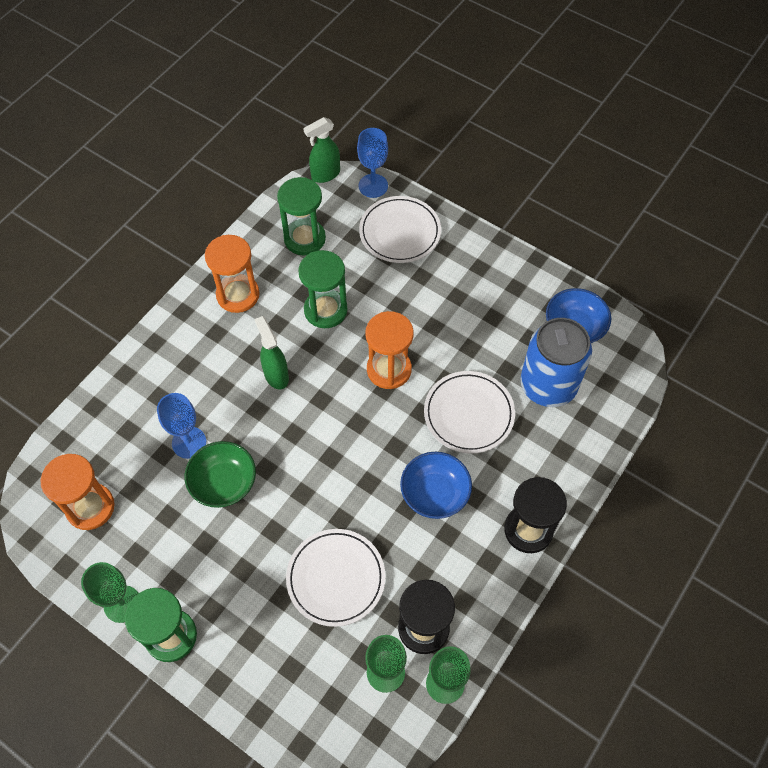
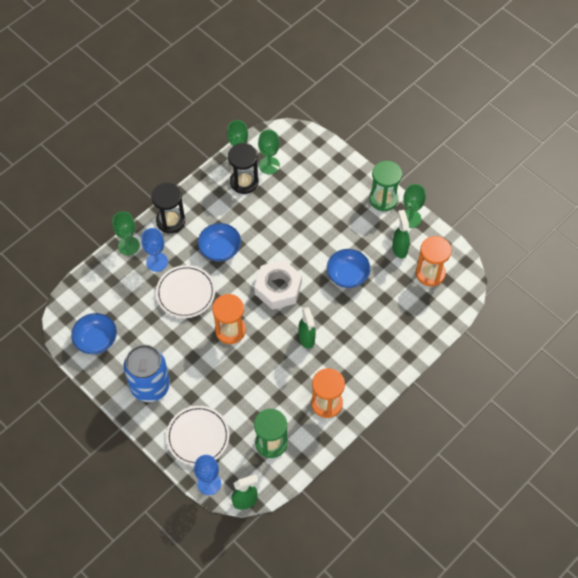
camera: 170 degrees left, 0 degrees up
blue goblet [157,393,206,459] -> blue goblet moved to [141,228,168,272]
green bowl [185,441,256,508] -> blue bowl [327,249,371,288]
white plate [286,529,386,627] -> none
green hourglass [298,250,348,328] -> none
blue can [520,318,592,407] -> blue can moved to [124,345,170,402]
none -> green goblet [112,211,140,255]
none -> white nut [254,260,302,310]
none -> green spray bottle [392,210,410,259]

